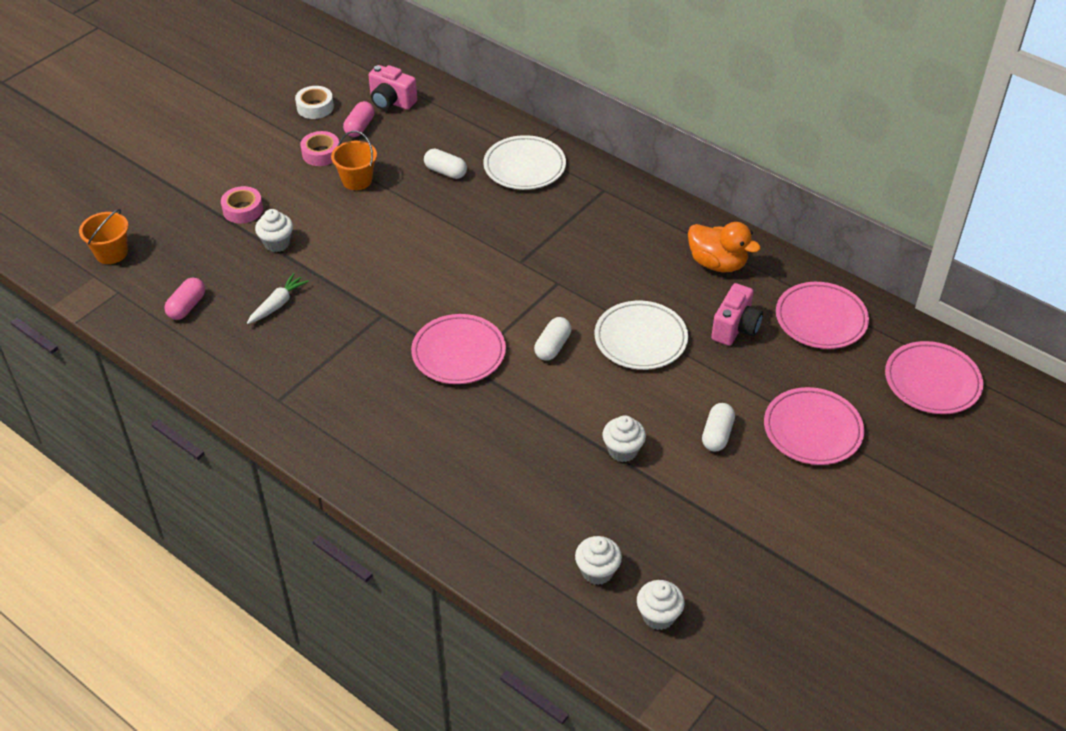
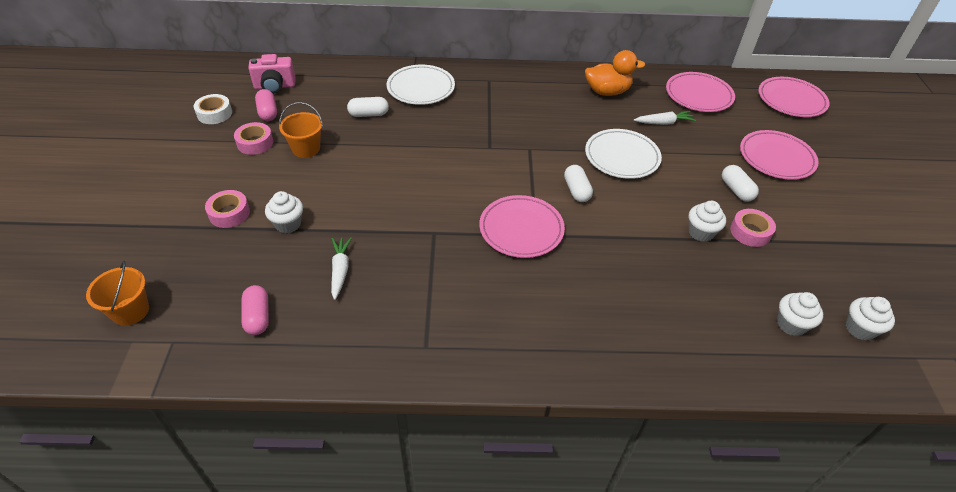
camera: 40 degrees left, 0 degrees up
pink camera [711,283,763,346] -> white carrot [634,111,696,125]
none -> pink tape [730,209,776,247]

